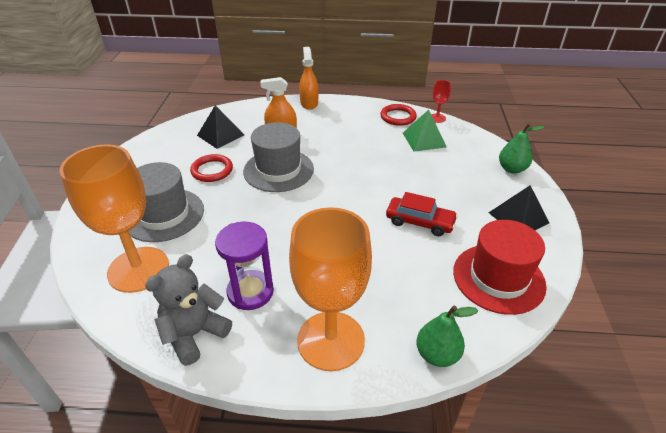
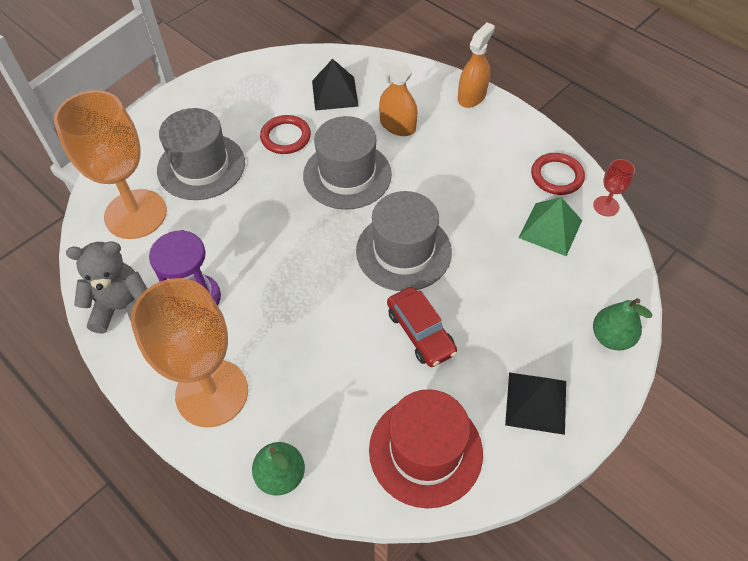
camera: 40 degrees right, 15 degrees up
none -> grey hat [356,191,452,291]

